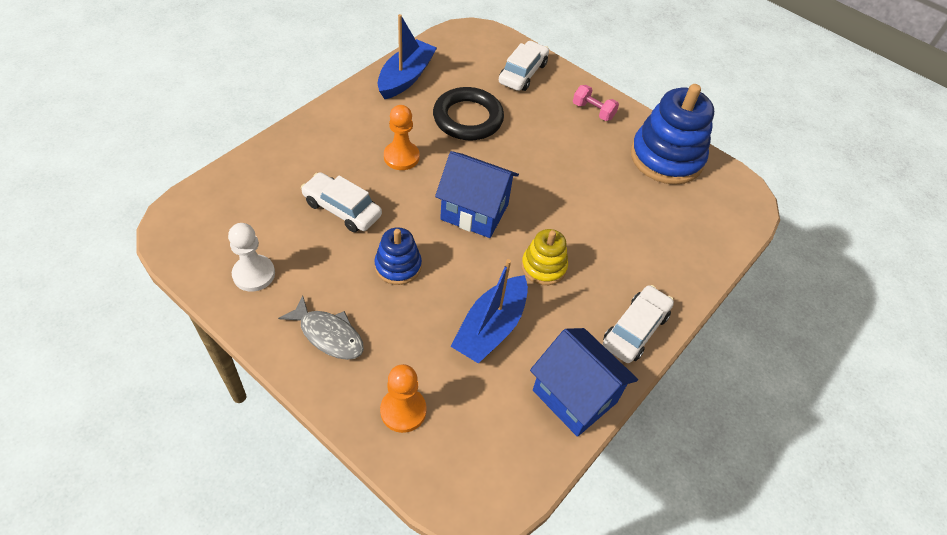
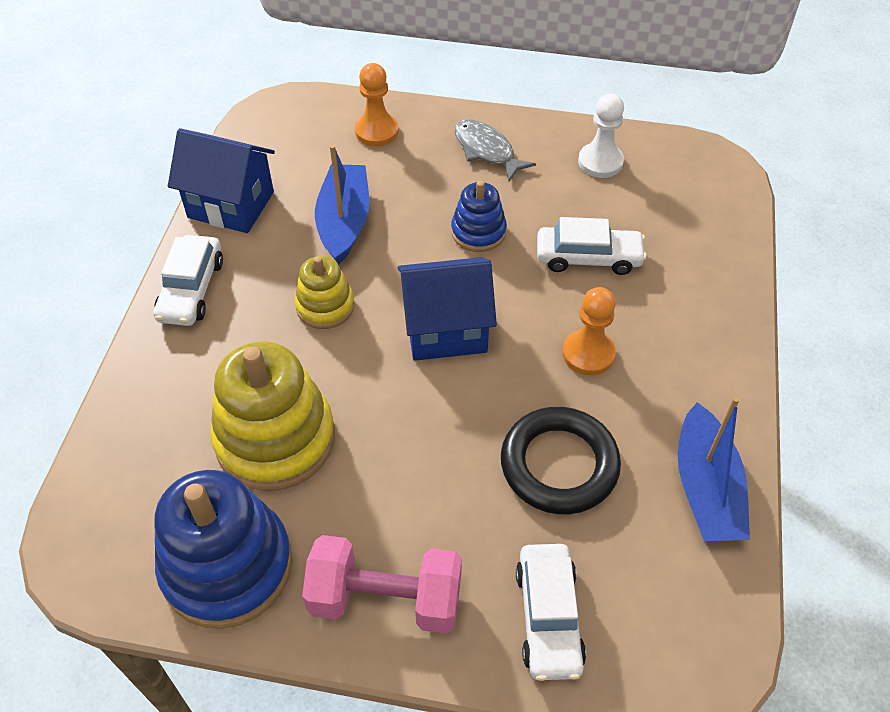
camera: 155 degrees right, 0 degrees up
grey fish [278,295,364,360] -> grey fish turned 45 degrees clockwise [454,119,536,182]
pink dumbbell [573,85,619,121] -> pink dumbbell [302,535,462,634], size x1.84
none -> yellow stacking toy [210,341,335,491]

